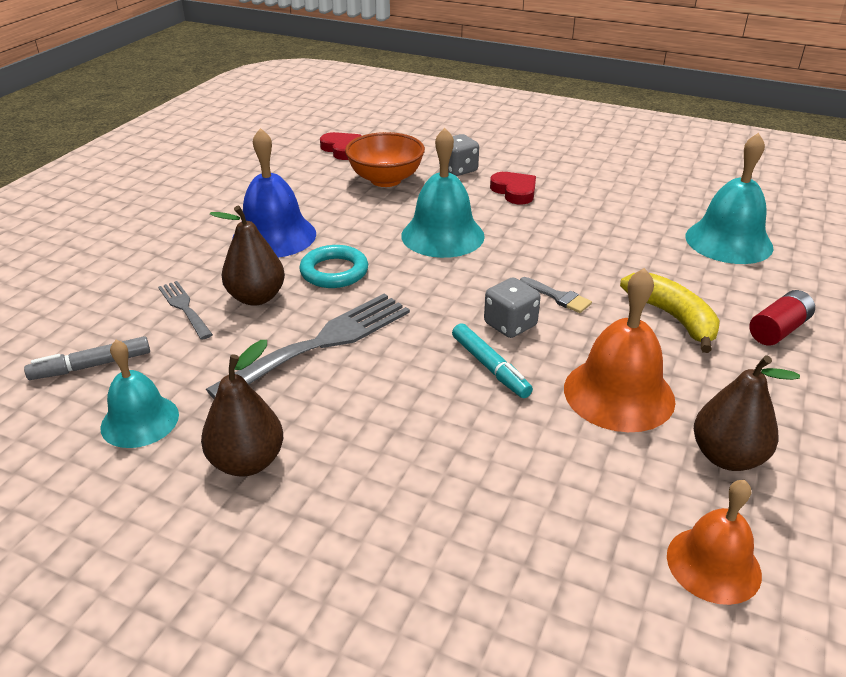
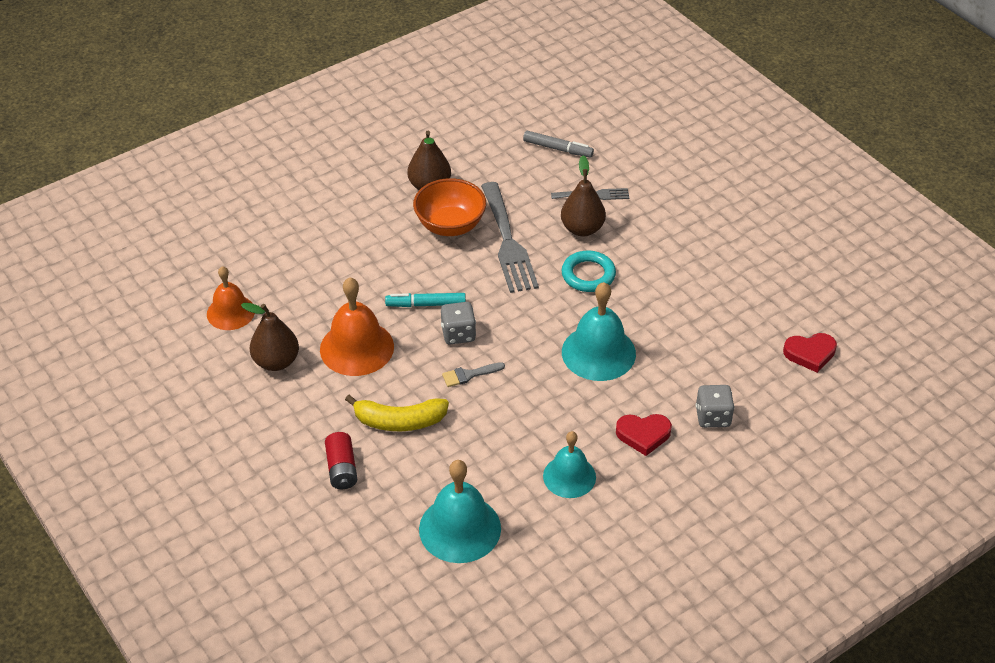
camera: 120 degrees right, 10 degrees up
grey marker [24,336,150,380] -> grey marker turned 105 degrees clockwise [523,131,594,157]
turquoise bell [100,340,179,448] -> turquoise bell moved to [543,431,596,498]
blue bell [232,128,316,258] -> none
orange bowl [345,132,425,187] -> orange bowl moved to [413,178,486,236]

